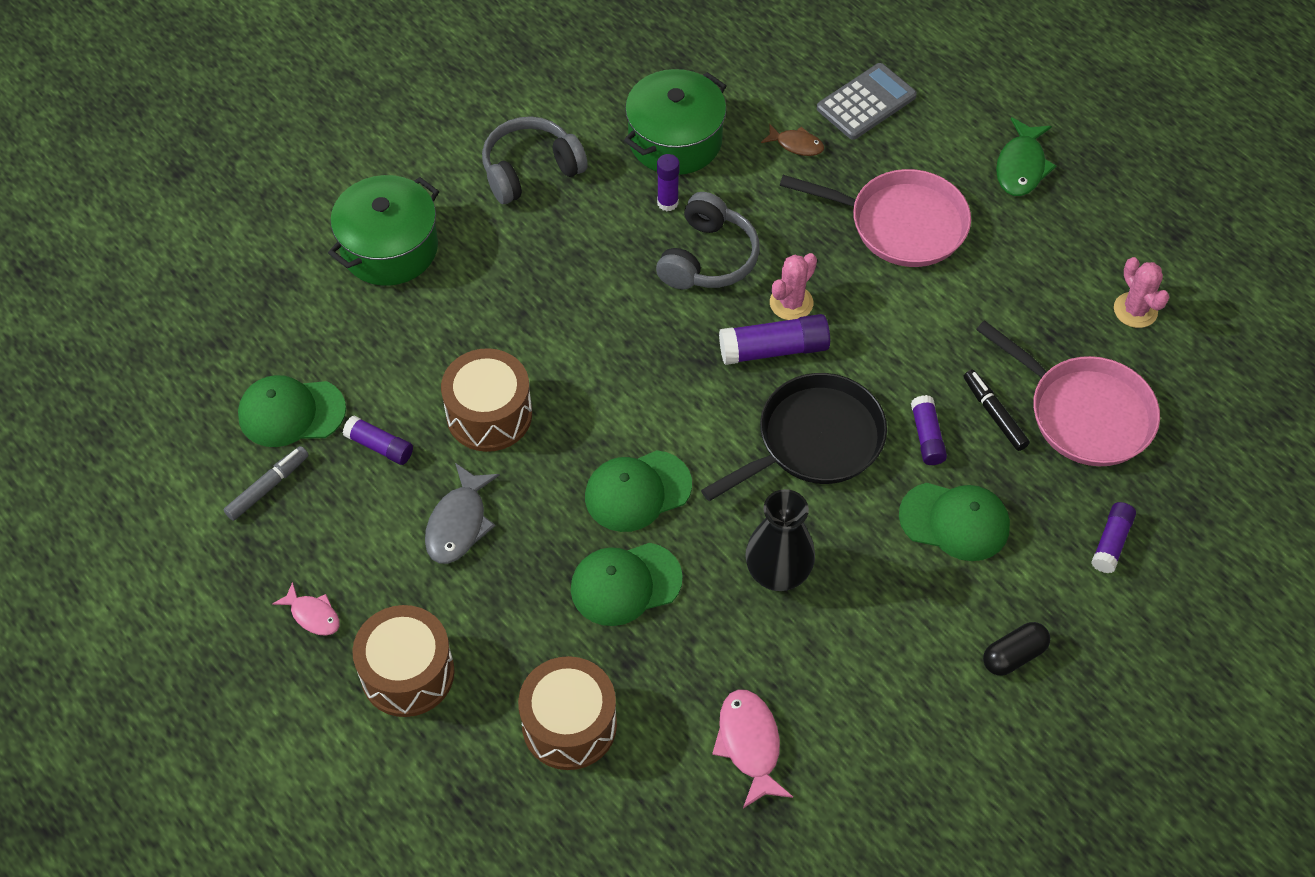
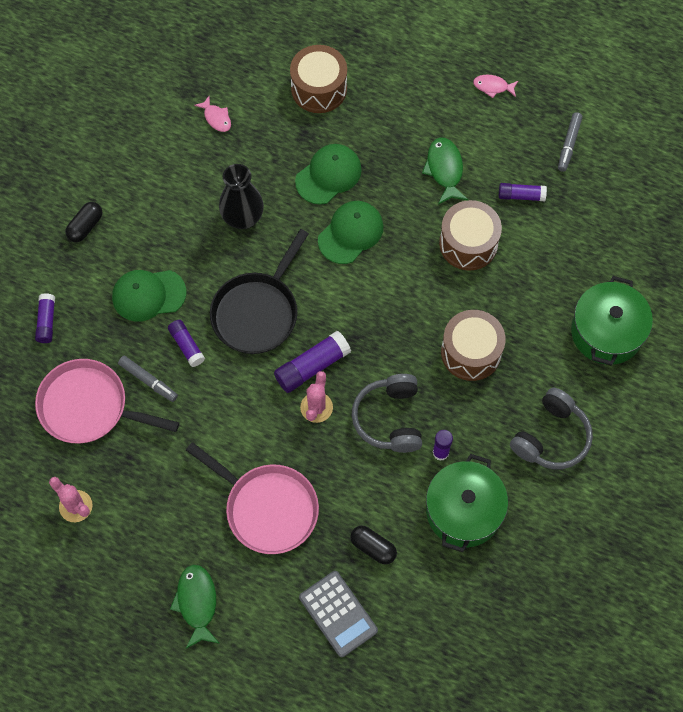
camera: 155 degrees right, 10 degrees up
green cap [238,375,346,447] -> none
brown drum [352,605,455,717] -> brown drum moved to [441,310,506,381]
grey fish [425,463,500,564] -> green fish [422,137,468,205]
pink fish [712,689,793,808] -> pink fish [194,96,231,132], size x0.62
brown fish [761,124,824,156] -> black capsule [350,526,397,565]
pink pan [780,169,971,267] -> pink pan turned 135 degrees counterclockwise [186,442,319,554]
grey calculator [817,63,917,140] -> grey calculator turned 60 degrees counterclockwise [299,571,378,657]
black marker [964,369,1030,451] -> grey marker [118,356,178,402]

